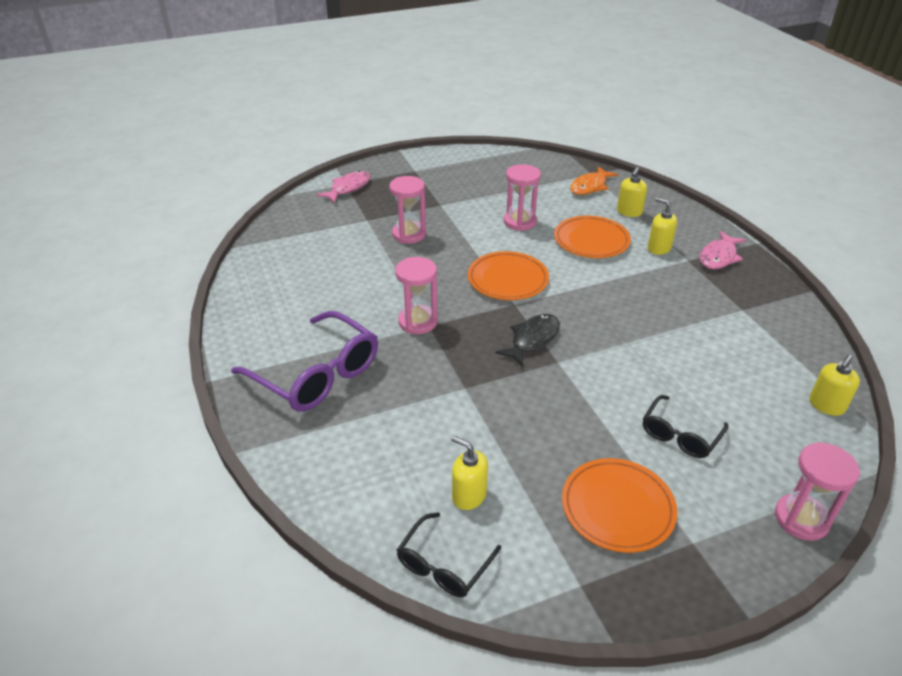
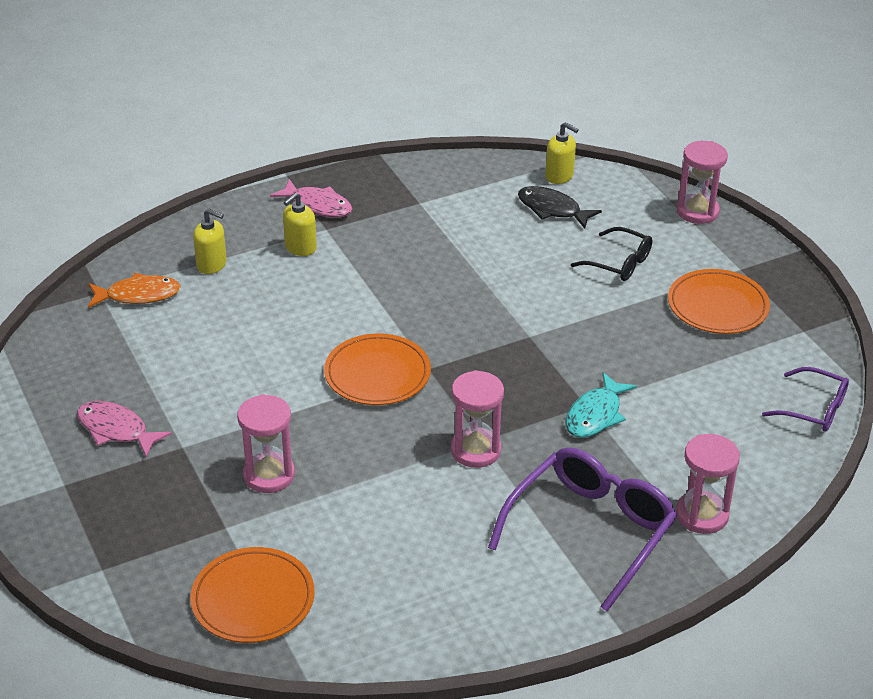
camera: 95 degrees left, 0 degrees up
pink fish [316,171,371,203] -> pink fish moved to [77,401,172,457]
black glasses [397,512,501,597] -> purple glasses [762,367,849,432]
yellow soap dispenser [451,436,488,510] -> none
black fish [495,314,560,367] -> black fish moved to [518,186,602,229]
pink hourglass [504,164,541,231] -> pink hourglass moved to [676,434,740,534]
orange plate [554,216,631,258] -> orange plate moved to [190,547,315,643]
orange fish [570,166,618,195] -> orange fish turned 45 degrees counterclockwise [88,273,181,308]
none -> turquoise fish [566,372,637,438]

